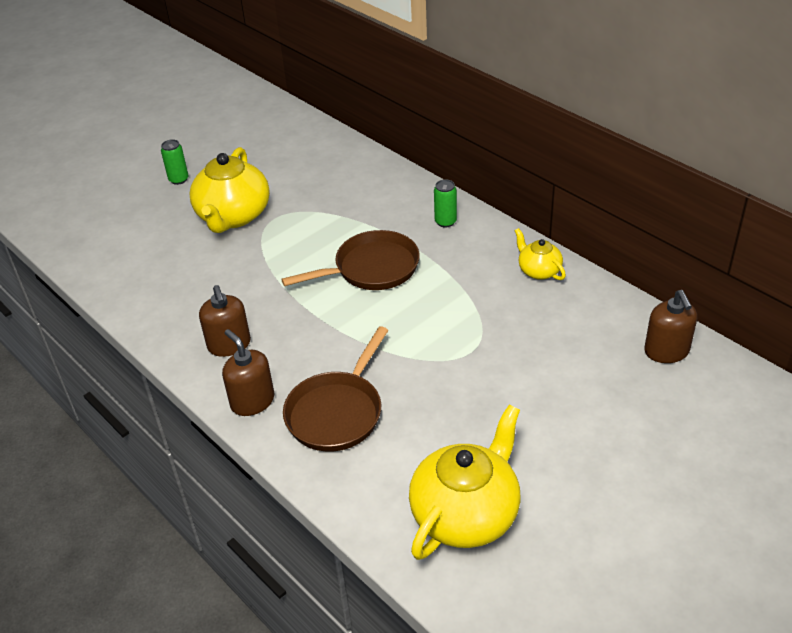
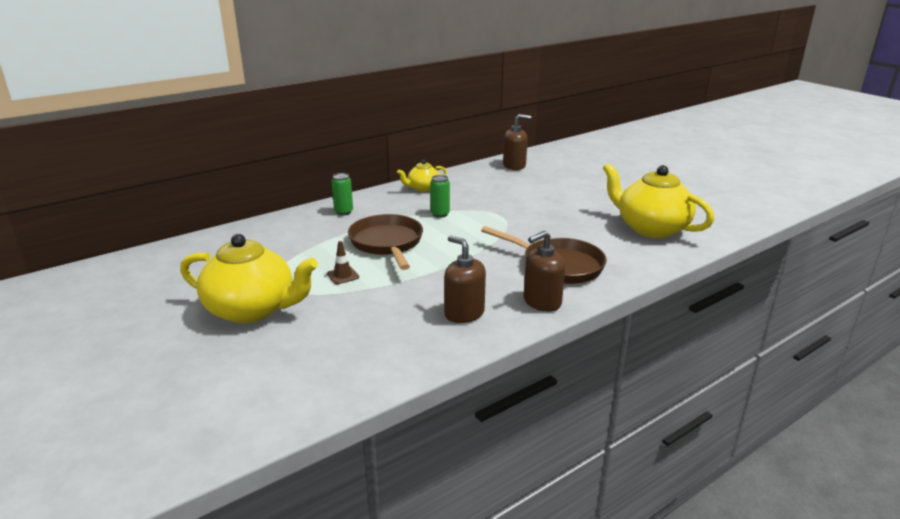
camera: 85 degrees left, 15 degrees down
green can [161,139,188,185] -> green can moved to [430,175,450,218]
brown soap dispenser [199,285,251,357] -> brown soap dispenser turned 120 degrees counterclockwise [444,236,486,323]
none -> brown traffic cone [327,241,359,284]

